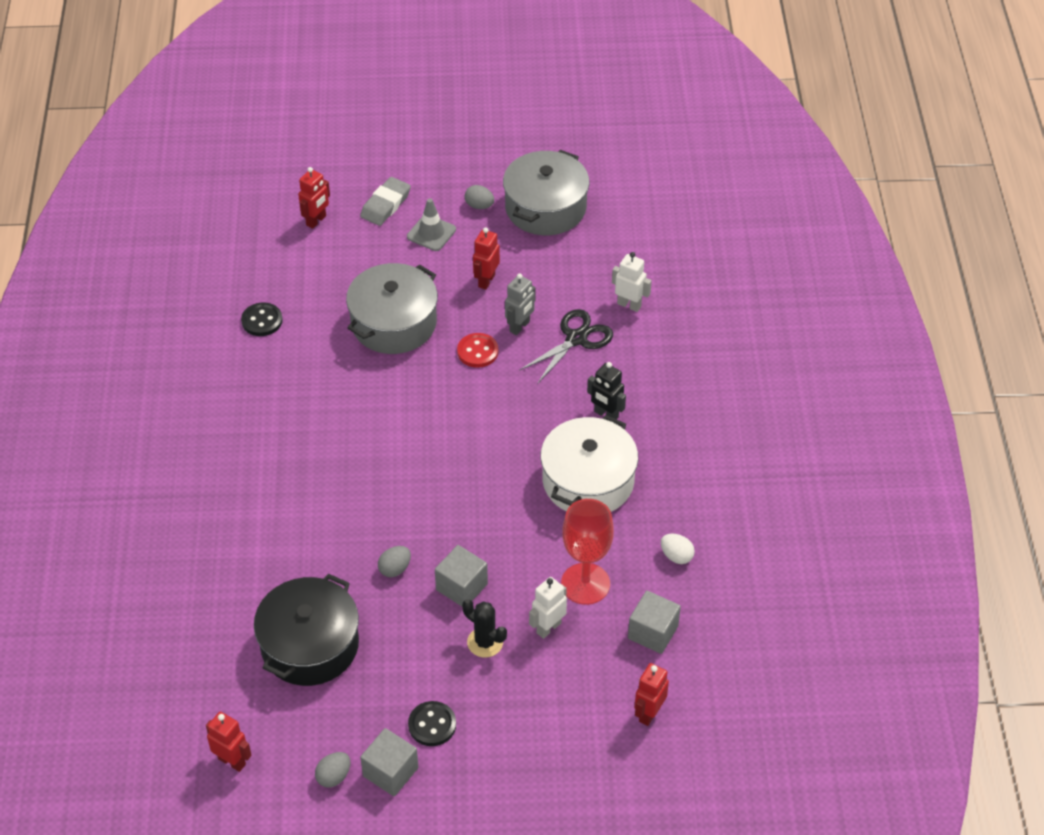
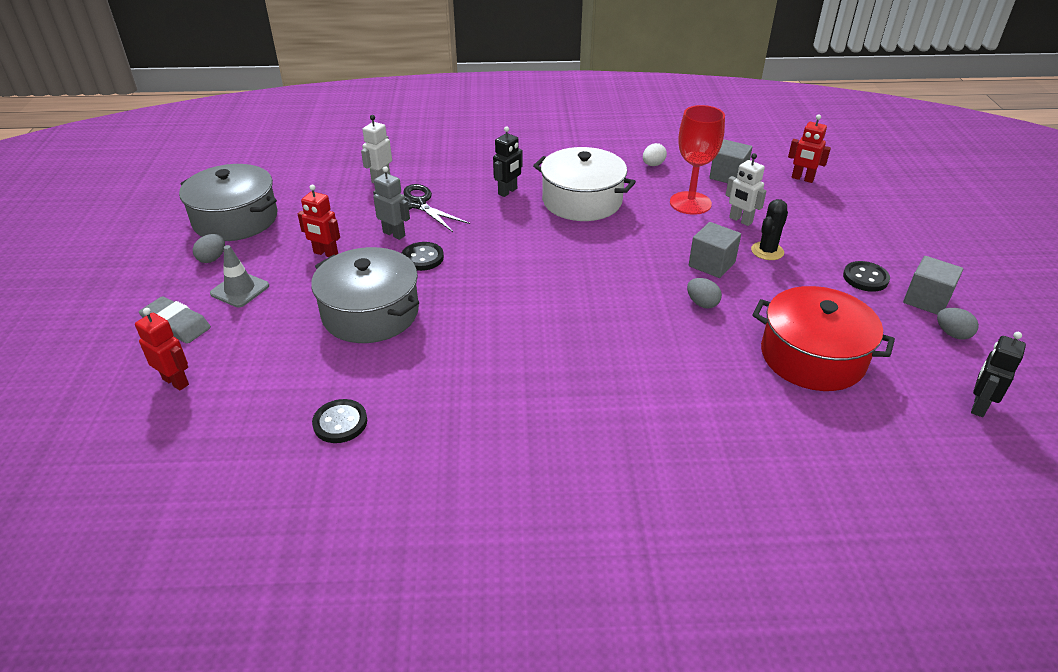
camera: 90 degrees left, 10 degrees down
red robot [206,711,251,772] -> black robot [971,332,1026,417]
black pot [254,573,359,686] -> red pot [752,286,895,391]
red button [457,333,498,368] -> black button [402,242,444,271]

